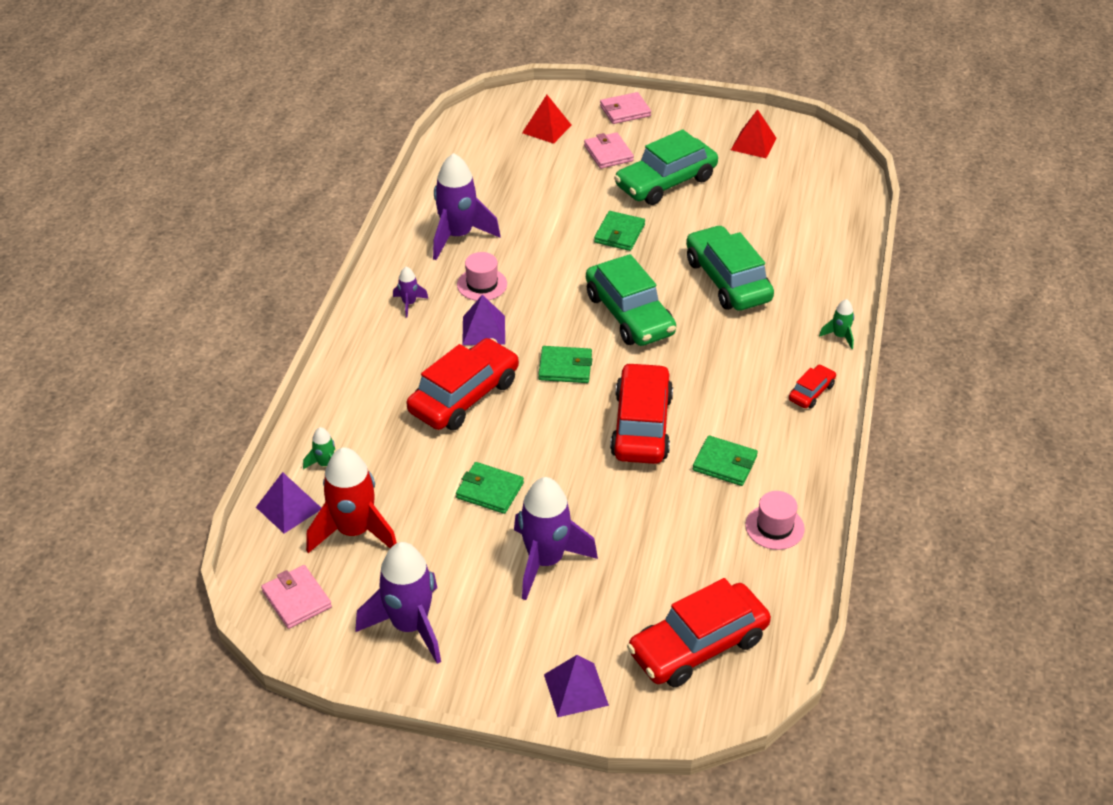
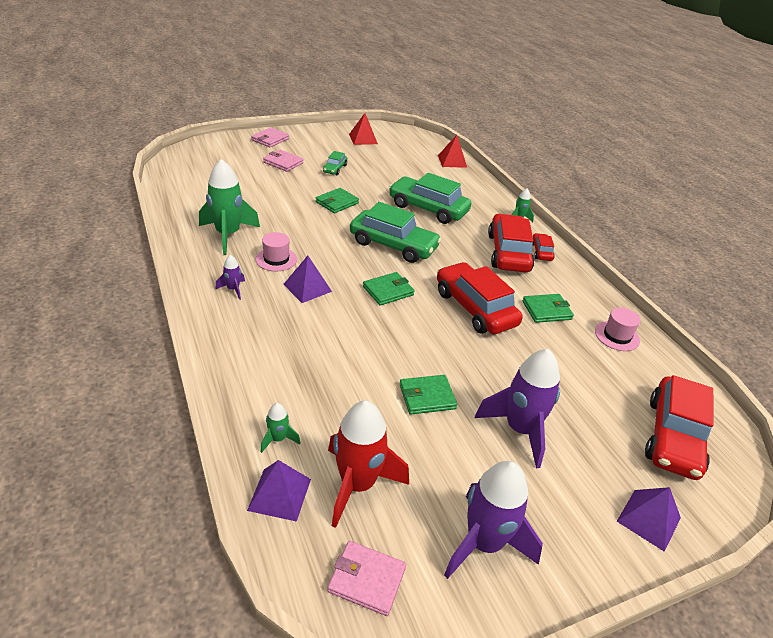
camera: 40 degrees left, 5 degrees down
red car [407,338,519,431] -> red car moved to [488,214,535,272]
purple rocket [433,153,500,260] -> green rocket [199,159,260,255]
red pyramid [522,95,571,144] -> red pyramid moved to [438,135,467,168]
green wallet [594,211,645,251] -> green wallet turned 60 degrees clockwise [316,188,359,213]
green car [614,129,718,205] -> green car [323,151,347,175], size x0.48

